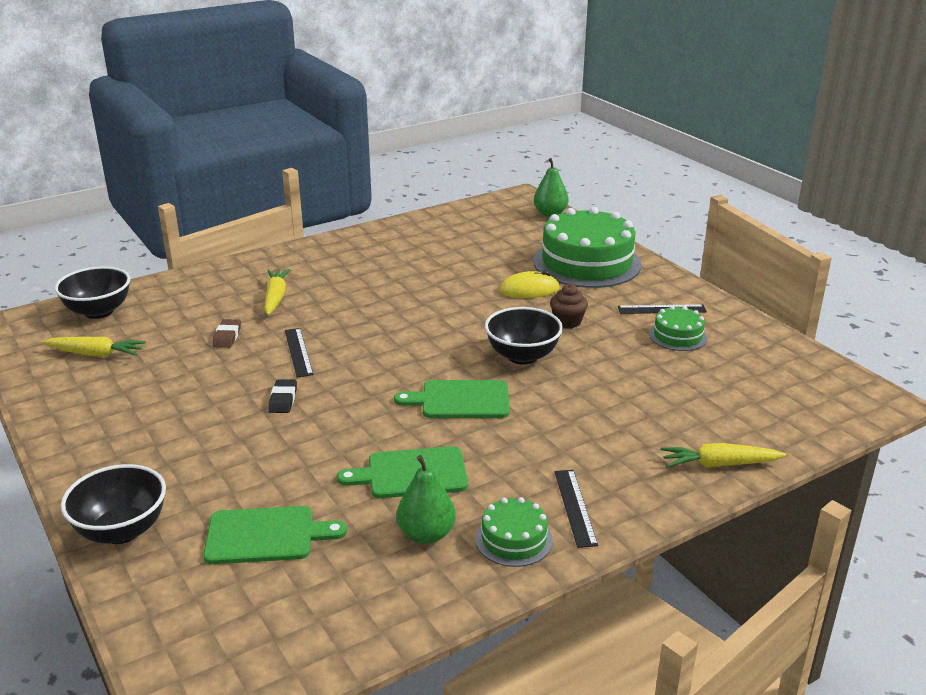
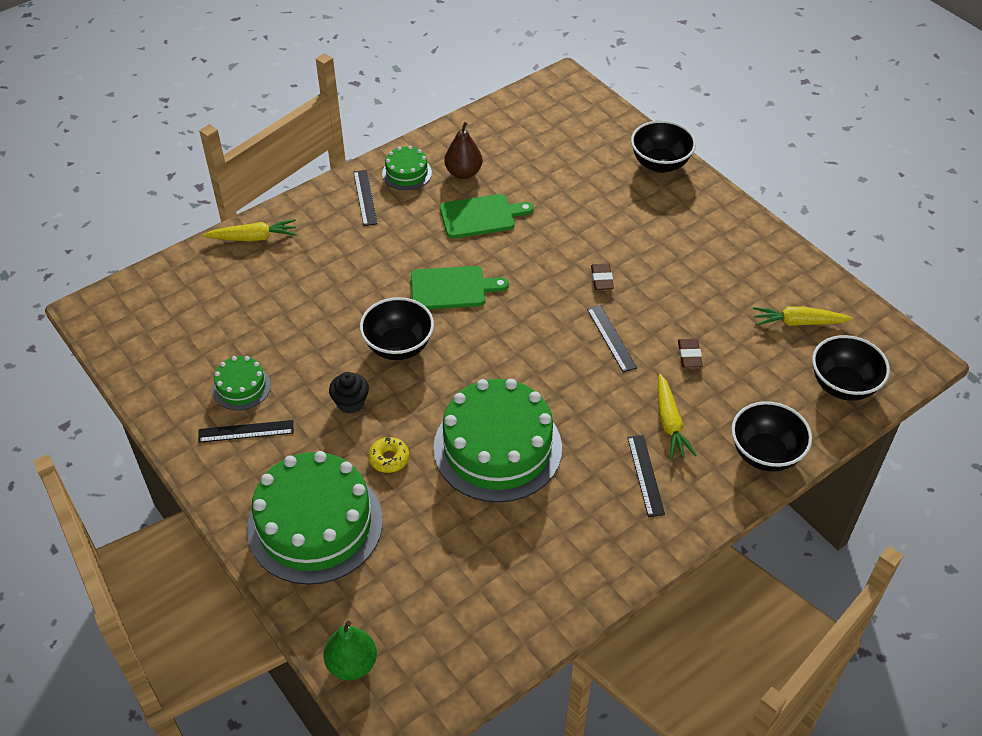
camera: 175 degrees right, 20 degrees up
green cutting board [203,506,347,564] -> none
black eraser [268,379,297,413] -> brown eraser [591,263,614,290]
green pear [397,455,455,544] -> brown pear [444,122,483,179]
yellow mouse [499,271,560,298] -> yellow donut [368,437,409,473]
brown cupcake [550,284,588,328] -> black cupcake [329,372,369,414]
none -> green cake [433,379,562,503]
none -> black ruler [627,435,665,517]
none -> black bowl [731,401,812,472]

